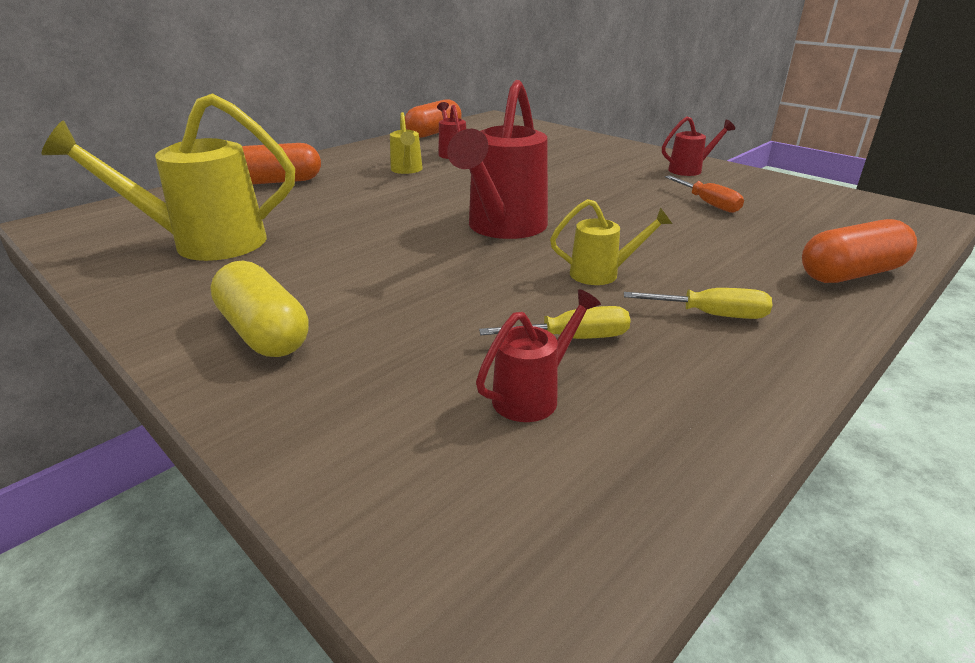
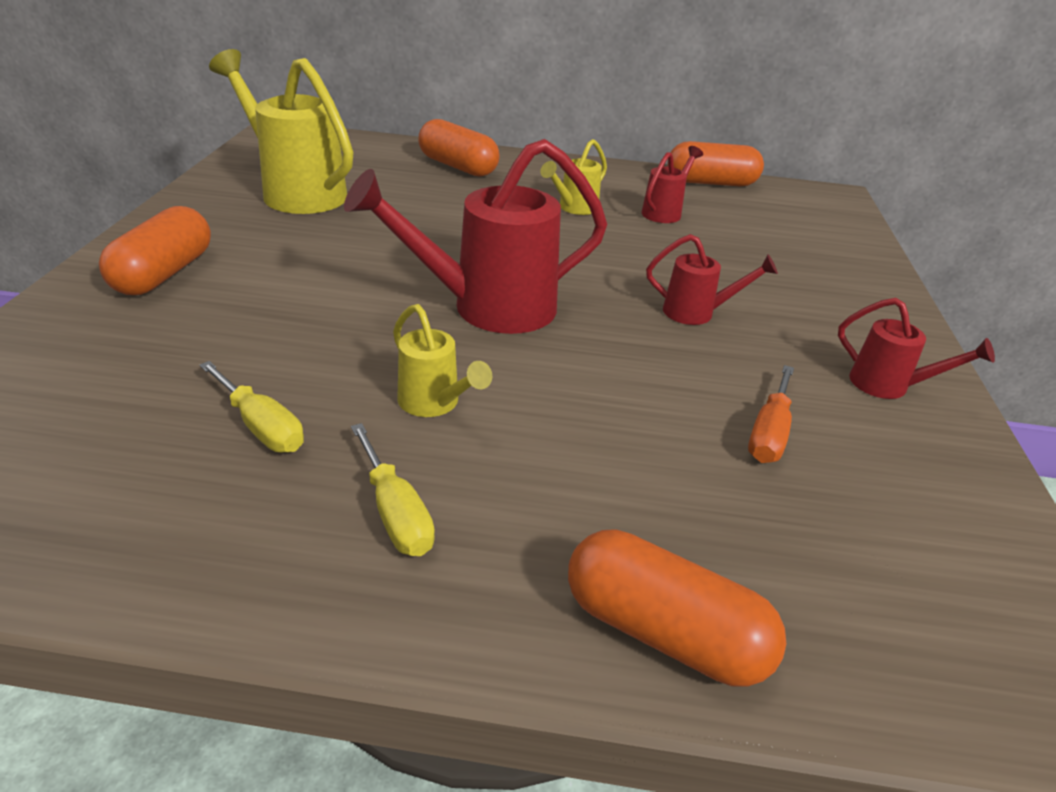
camera: 50 degrees right, 5 degrees up
yellow capsule [210,260,309,357] -> orange capsule [99,206,211,295]
red watering can [476,289,601,422] -> red watering can moved to [646,234,778,325]

